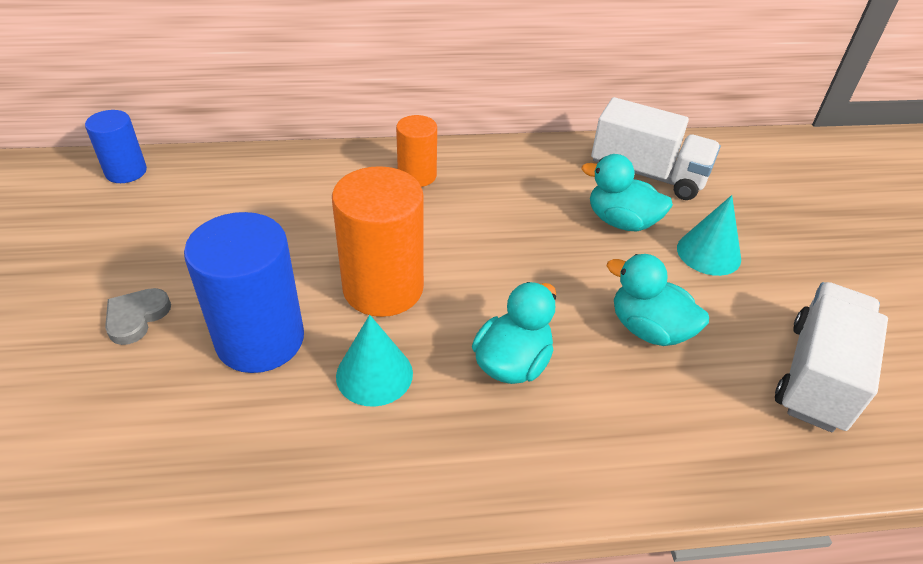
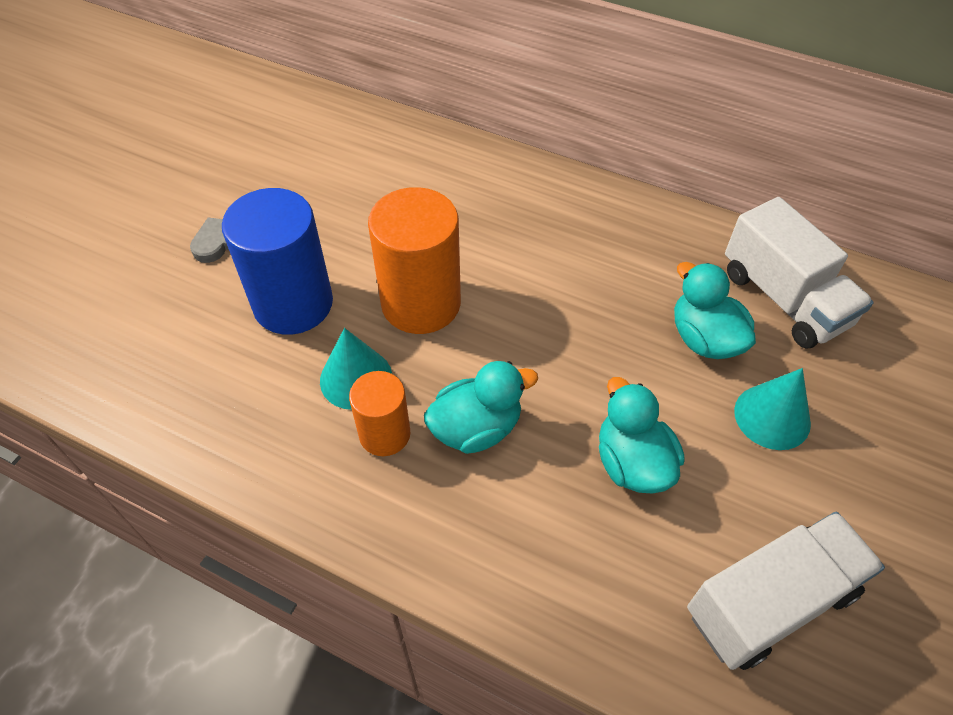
camera: 35 degrees right, 10 degrees up
blue cylinder [85,110,147,183] -> none
orange cylinder [396,115,437,187] -> orange cylinder moved to [349,371,410,456]

